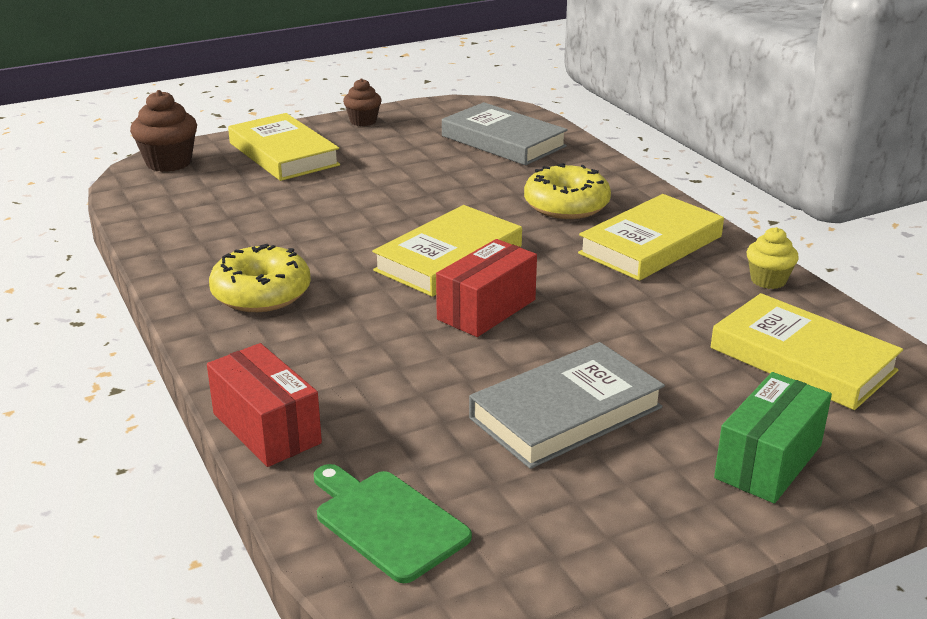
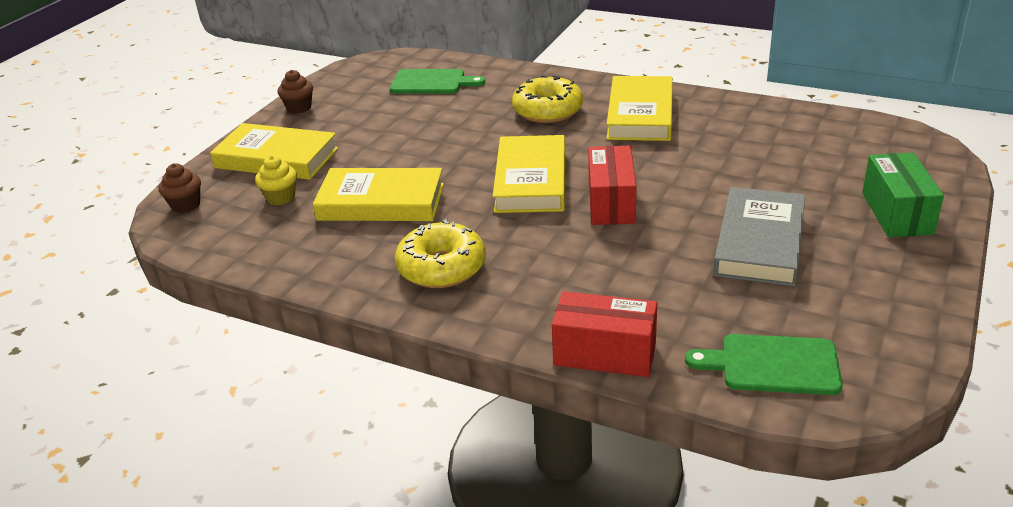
camera: 35 degrees left, 5 degrees up
brown cupcake [130,90,197,172] -> brown cupcake [158,163,201,213], size x0.64
grey book [442,102,568,165] -> green cutting board [390,69,485,94]
yellow book [711,293,903,410] -> yellow book moved to [313,168,444,221]
yellow cupcake [747,227,799,289] -> yellow cupcake moved to [255,156,297,205]

